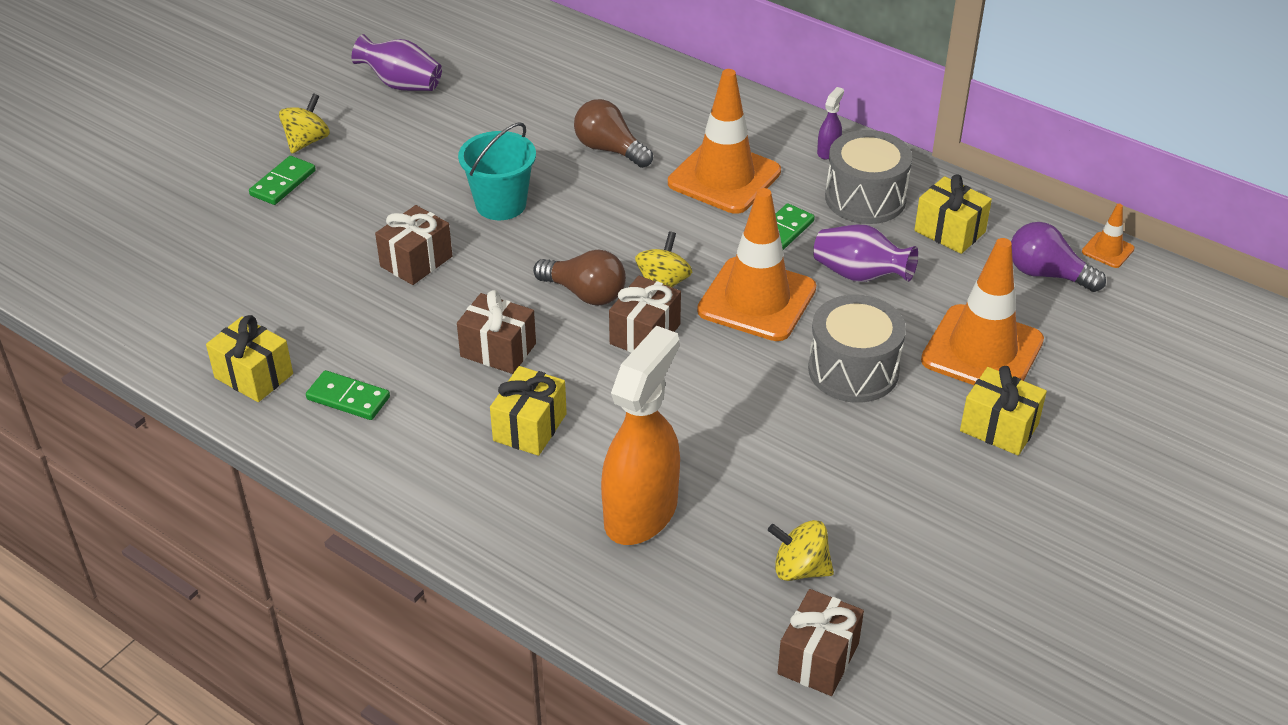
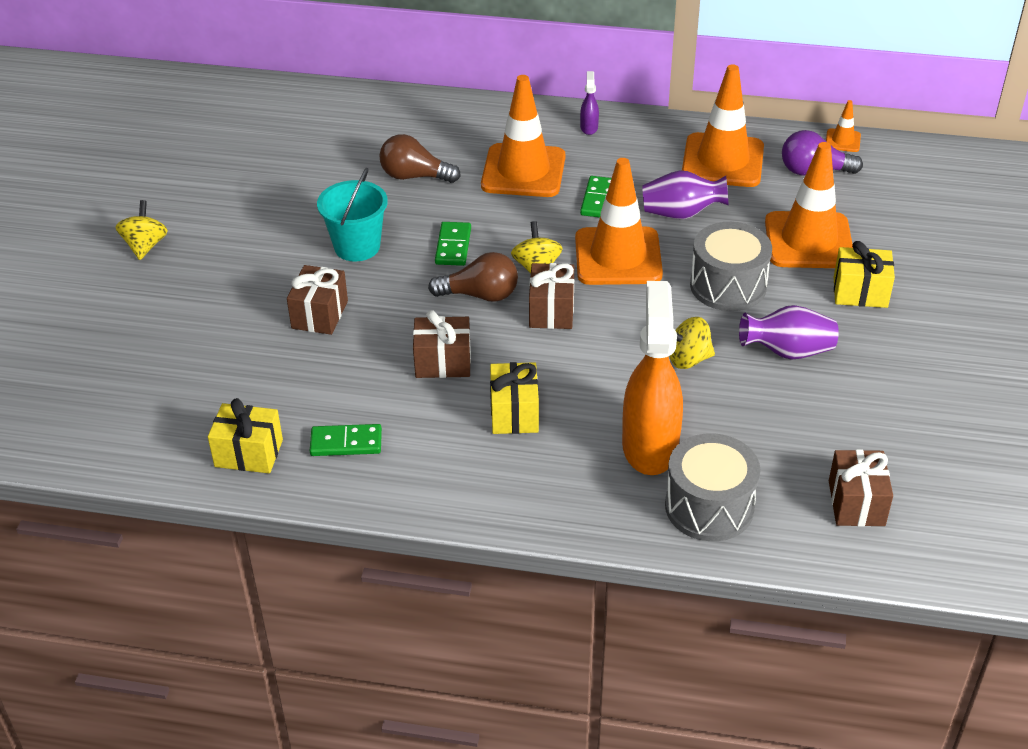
camera: 25 degrees left, 0 degrees up
green domino [249,156,316,205] -> green domino moved to [435,222,471,266]
purple vase [352,34,442,91] -> purple vase moved to [739,305,839,360]
yellow spinning top [768,520,834,581] -> yellow spinning top moved to [670,317,715,369]
grey drum [825,130,912,224] -> grey drum moved to [665,433,761,541]
yellow gift [914,175,992,254] -> orange traffic cone [682,64,764,187]

